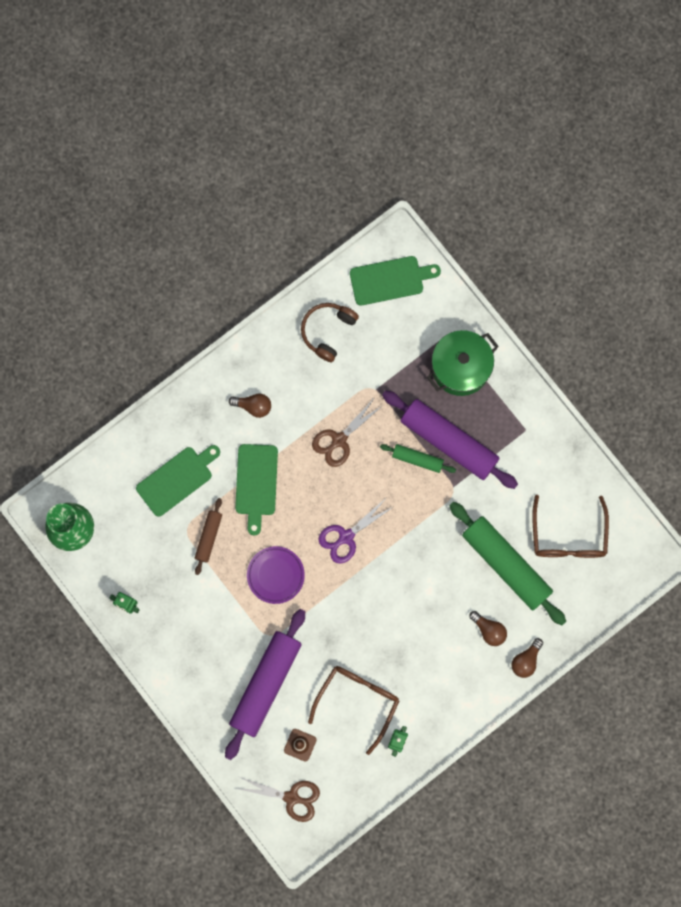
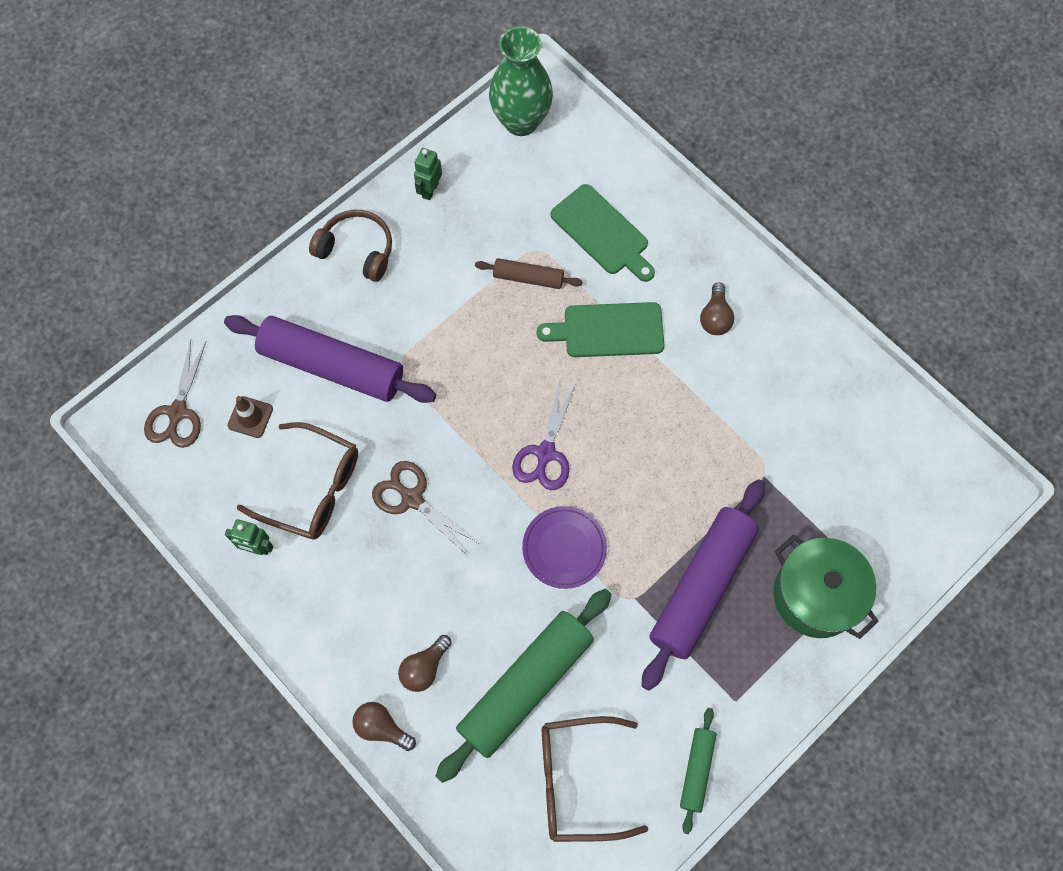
camera: 85 degrees right, 10 degrees down
purple plate [247,546,305,604] -> purple plate moved to [522,506,607,589]
brown headphones [301,303,359,362] -> brown headphones moved to [309,210,392,282]
brown scissors [312,399,382,467] -> brown scissors moved to [372,461,478,556]
purple scissors [319,499,393,563] -> purple scissors turned 120 degrees counterclockwise [512,381,576,490]
green cutting board [350,256,441,306] -> none
green rolling pin [380,444,456,473] -> green rolling pin moved to [680,708,717,834]

